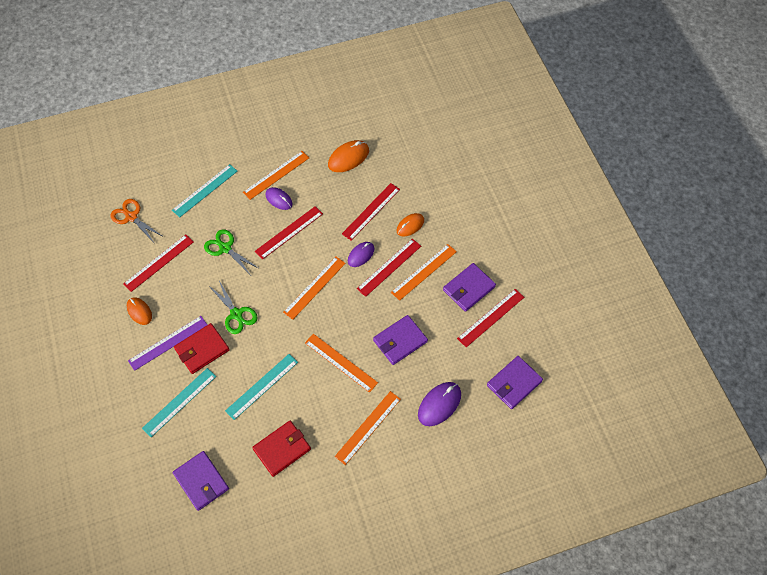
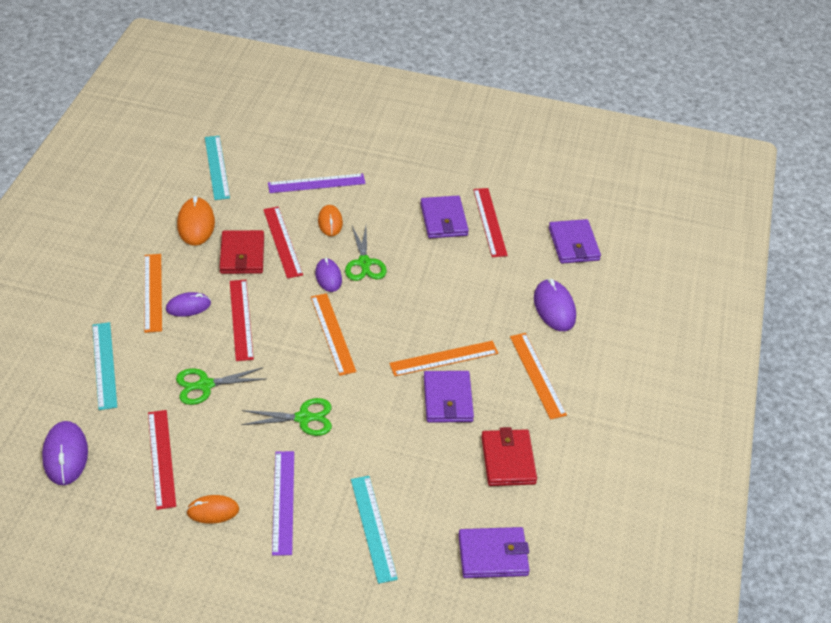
camera: 60 degrees left, 15 degrees down
orange scissors [110,199,164,241] -> purple mouse [42,421,88,485]
red wallet [174,323,230,374] -> red wallet moved to [219,230,264,274]
turquoise ruler [225,354,298,420] -> turquoise ruler moved to [205,136,230,200]
red ruler [357,239,421,297] -> green scissors [345,226,387,281]
purple wallet [373,315,428,365] -> purple wallet moved to [424,371,474,423]
orange ruler [391,244,457,301] -> none
none -> purple ruler [268,173,366,193]

